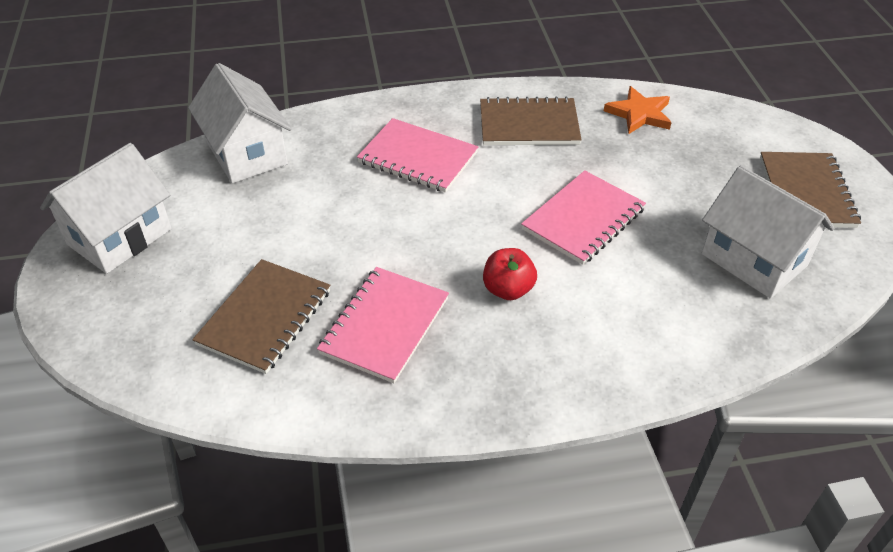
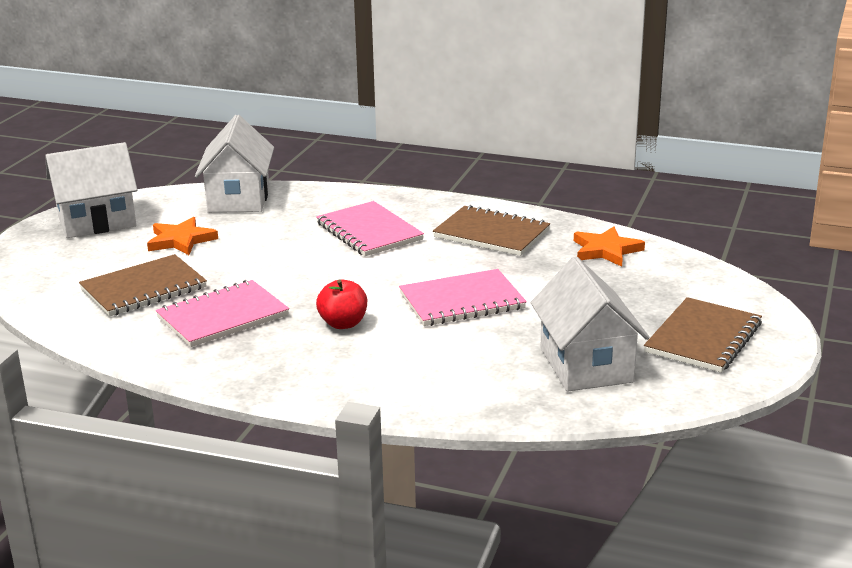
camera: 30 degrees right, 20 degrees down
none -> orange star [147,217,218,255]

